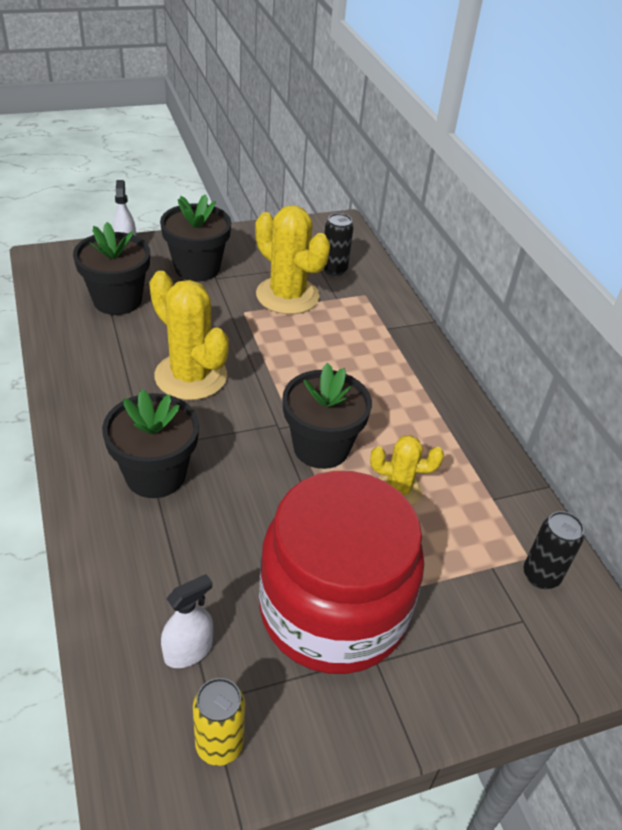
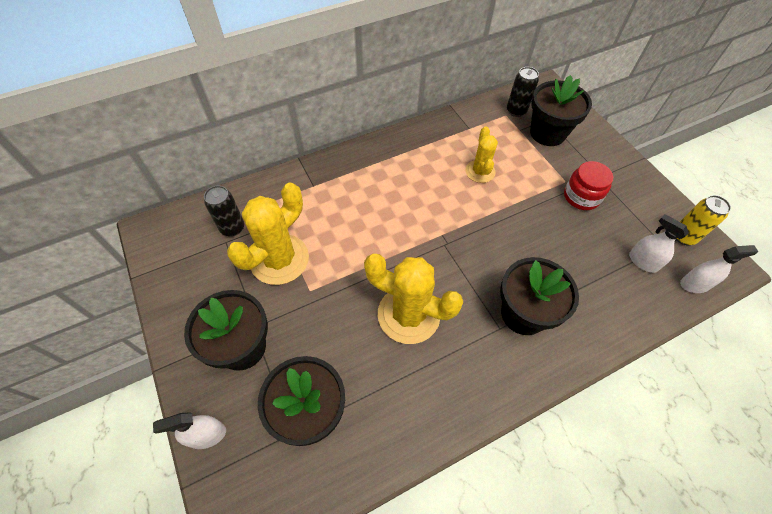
camera: 95 degrees left, 15 degrees up
yellow cactus [149,271,229,400] -> yellow cactus turned 75 degrees clockwise [364,254,463,344]
red jar [259,471,424,674] -> red jar [564,161,613,210], size x0.43
black flower pot [282,363,372,469] -> black flower pot moved to [530,75,592,146]
none -> white spray bottle [680,245,758,293]

